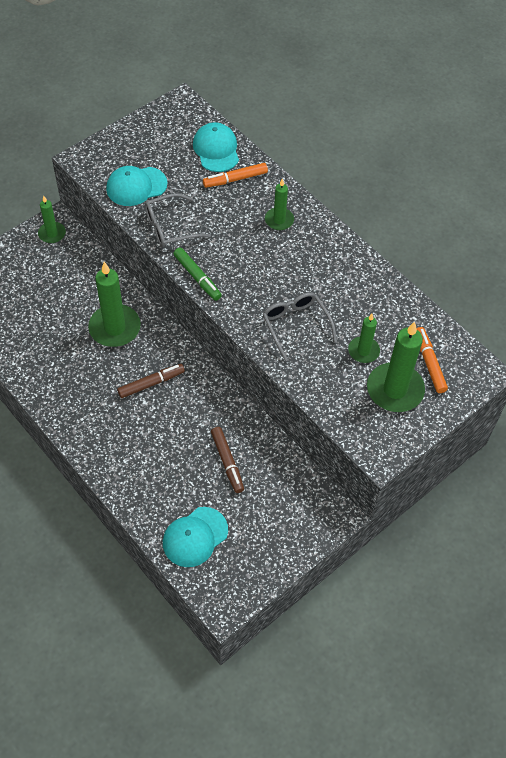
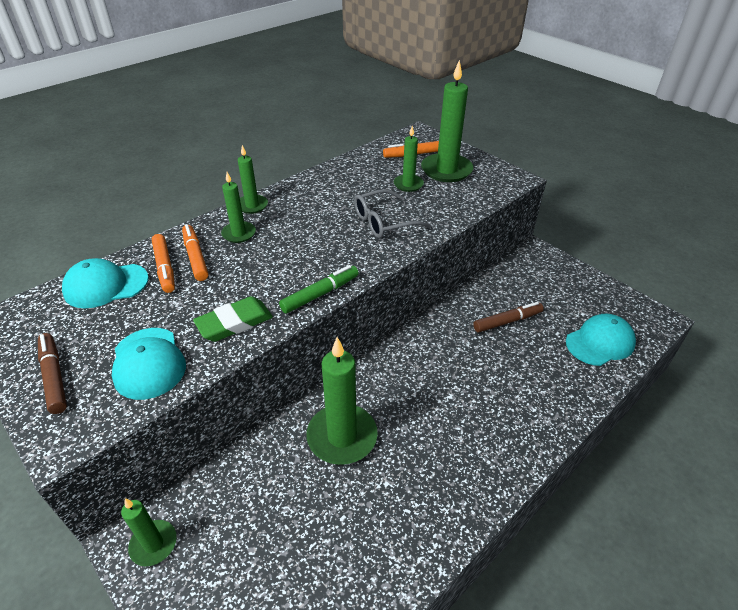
camera: 90 degrees left, 15 degrees down
brown marker [117,364,185,398] -> brown marker moved to [38,333,67,414]
grey glasses [145,193,211,247] -> green eraser [193,296,273,342]
turquoise cap [163,507,228,567] -> turquoise cap turned 75 degrees counterclockwise [566,314,636,366]
none -> orange marker [182,224,208,281]
none -> green candle [238,145,268,214]

